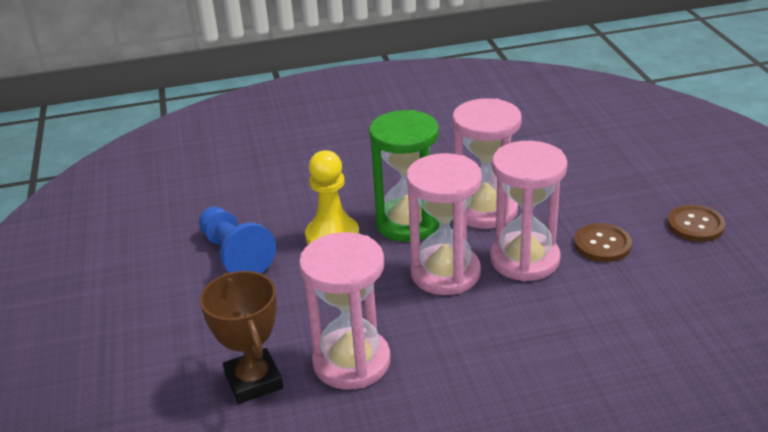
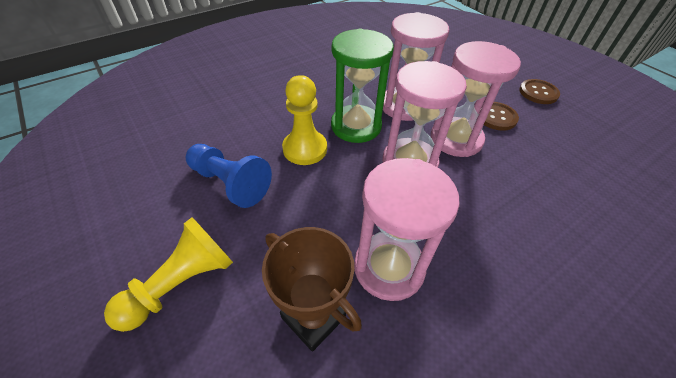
camera: 25 degrees left, 15 degrees up
none -> yellow pawn [104,217,233,332]

